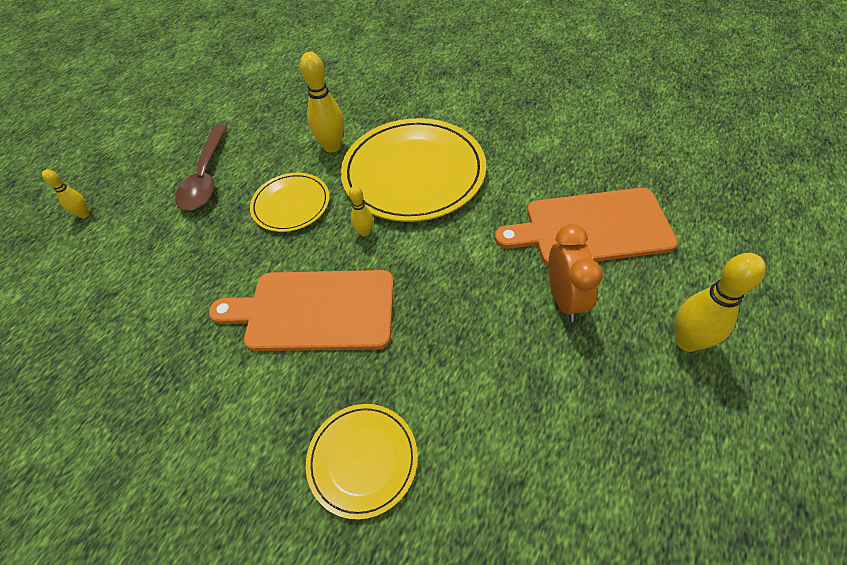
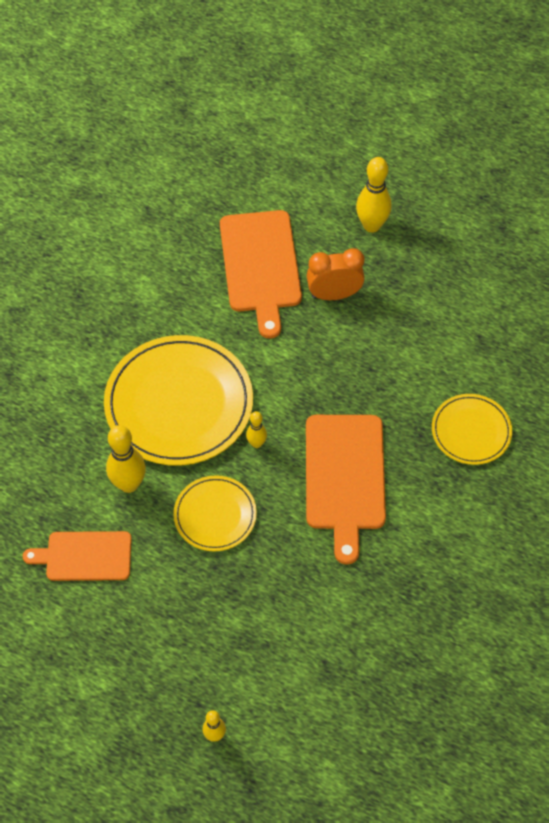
camera: 95 degrees left, 5 degrees up
brown spoon [175,125,227,211] -> none
none -> orange cutting board [23,531,132,581]

